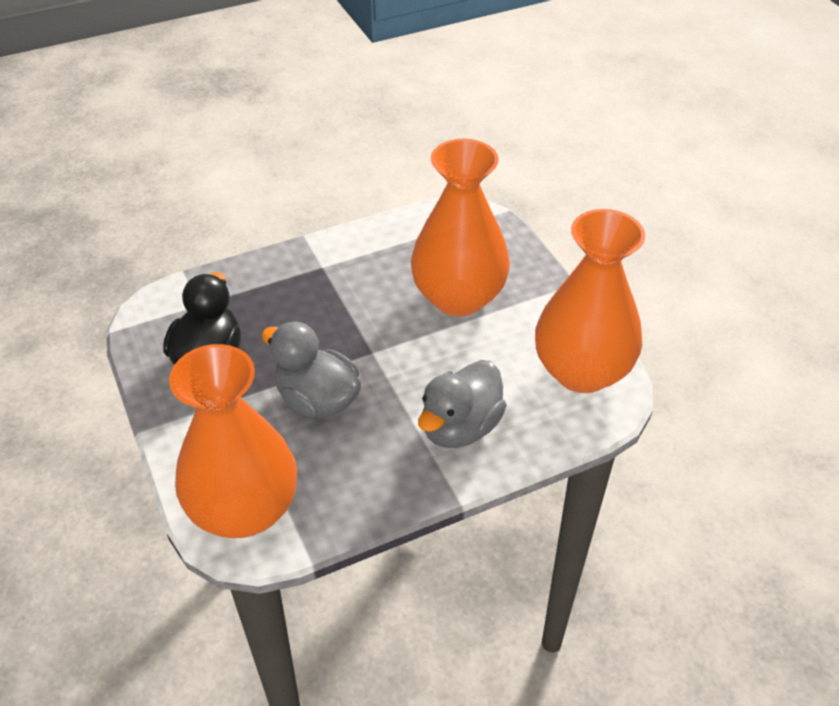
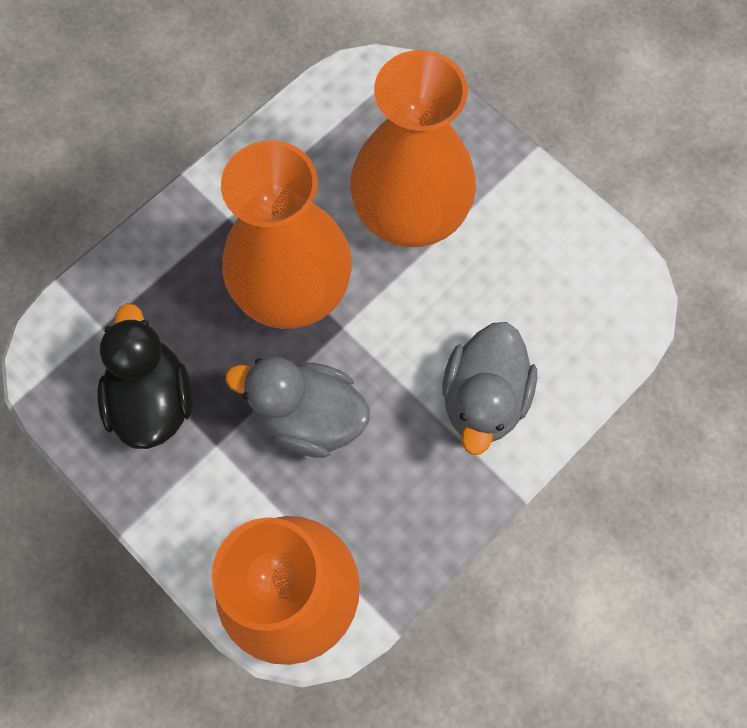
camera: 20 degrees left, 25 degrees up
orange vase [535,209,645,393] -> orange vase moved to [221,140,352,329]

